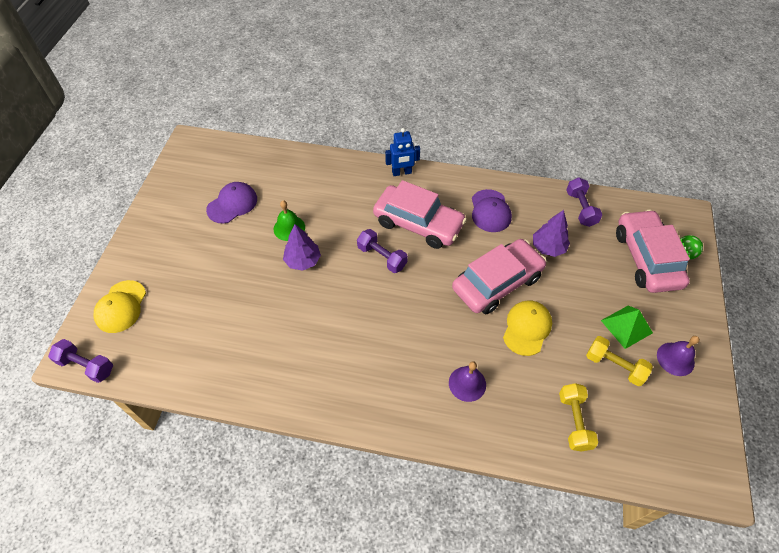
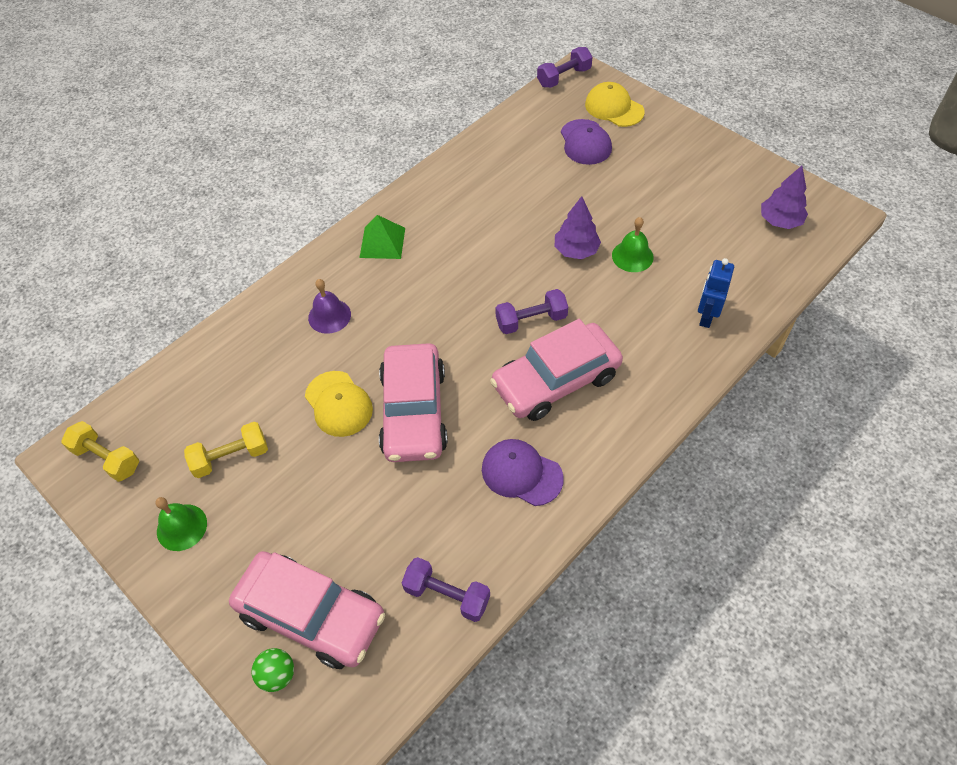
camera: 125 degrees right, 0 degrees up
purple cap [206,182,257,223] -> purple cap moved to [561,119,612,165]
blue robot [385,128,420,176] -> blue robot moved to [698,258,734,328]
purple tree [533,210,570,257] -> purple tree moved to [761,166,808,229]
yellow dumbbell [559,383,598,452] -> yellow dumbbell moved to [61,421,139,482]
green pyramid [601,306,653,349] -> green pyramid moved to [359,215,405,259]
purple bell [657,336,700,376] -> green bell [155,497,207,551]

